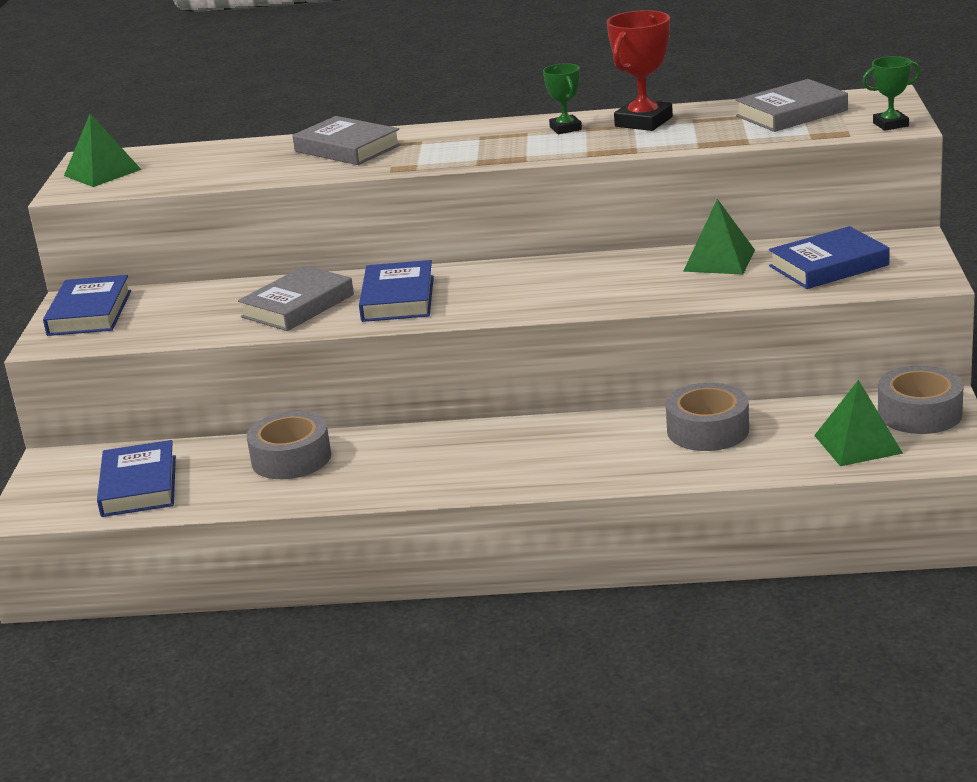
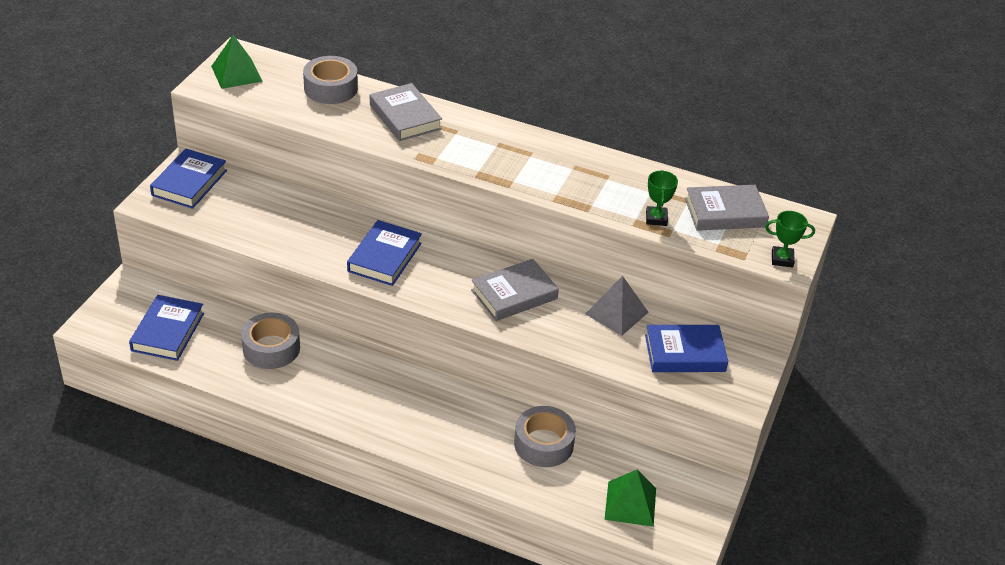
camera: 15 degrees right, 15 degrees up
grey book [238,266,354,331] -> grey book moved to [471,259,559,321]
green trophy [543,63,582,134] -> green trophy moved to [646,170,678,226]
red trophy [607,10,673,131] -> none
green pyramid [683,199,755,275] -> grey pyramid [585,276,649,336]
grey tape [878,366,964,434] -> grey tape moved to [303,56,358,104]

